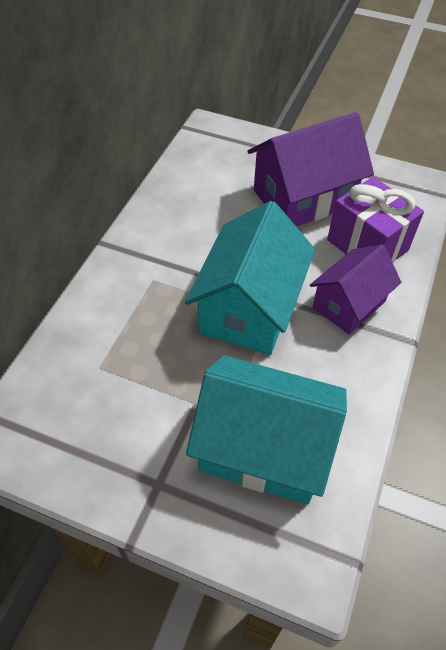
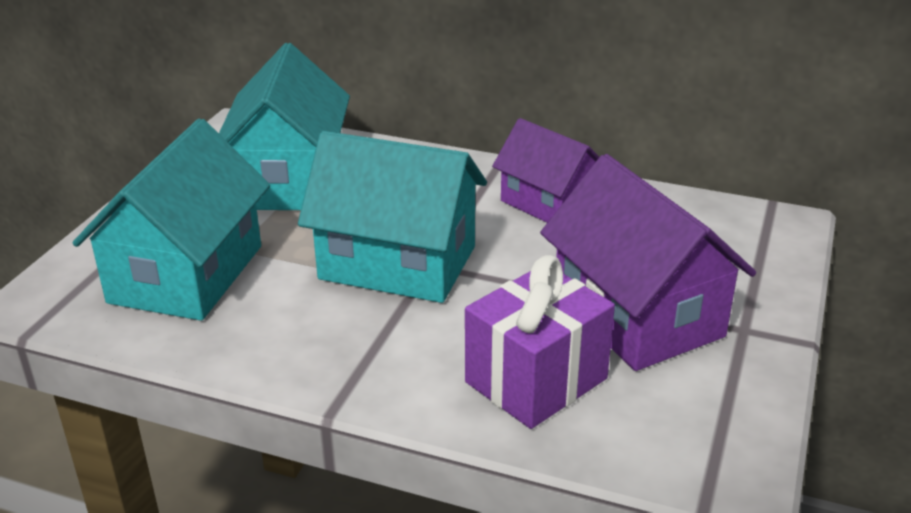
camera: 90 degrees right, 20 degrees down
purple house [310,244,401,335] -> purple house moved to [492,118,599,223]
none -> turquoise house [219,43,350,210]

